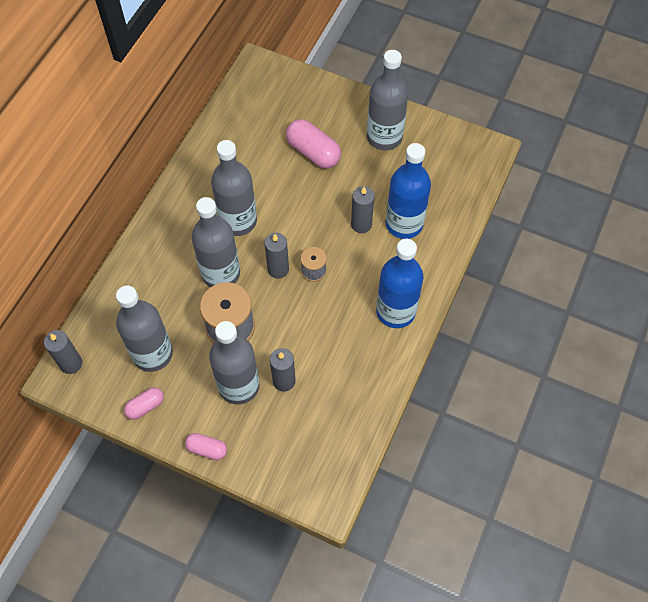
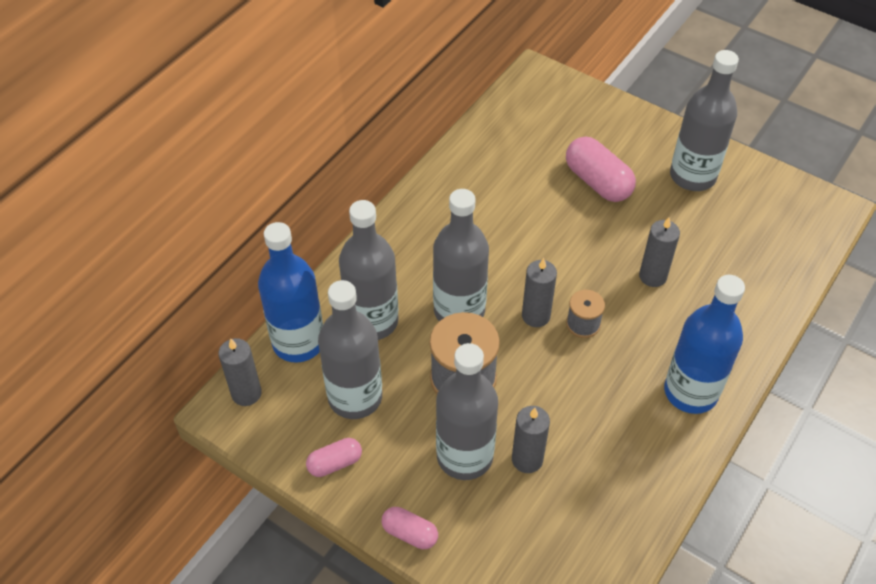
camera: 10 degrees right, 10 degrees down
grey bottle [211,140,257,236] -> grey bottle moved to [339,200,399,340]
blue bottle [386,143,431,239] -> blue bottle moved to [258,222,323,363]

